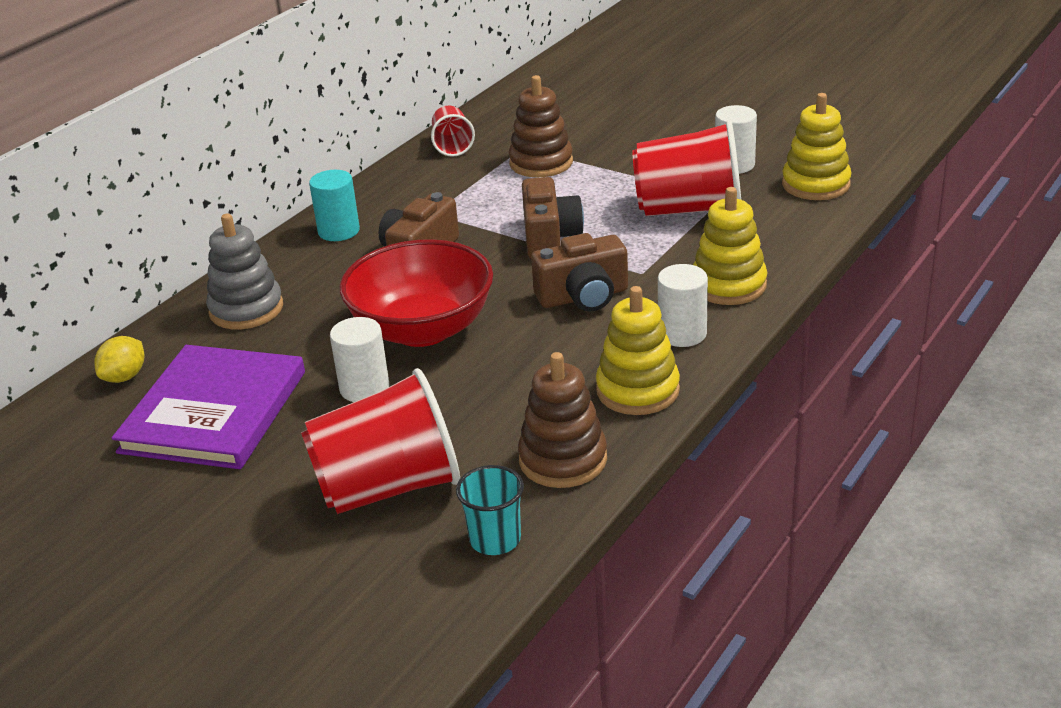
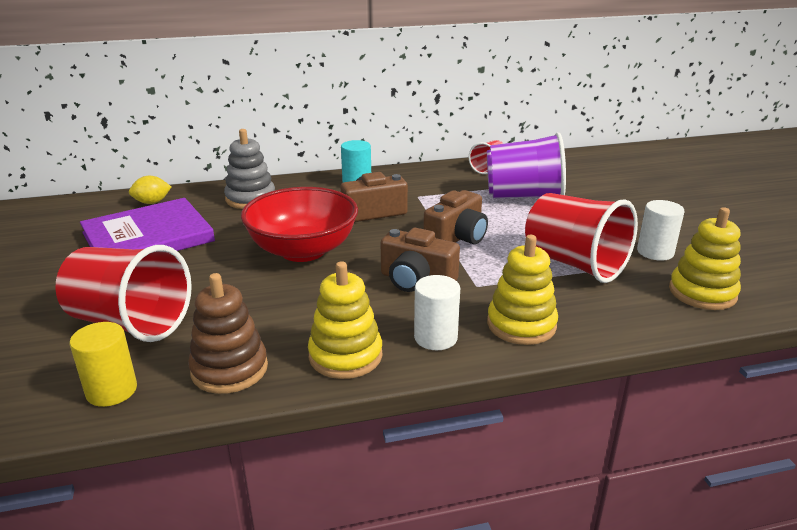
camera: 40 degrees right, 5 degrees down
white cylinder [330,317,389,402] -> none
turquoise cup [456,465,524,555] -> yellow cylinder [70,322,137,407]
brown stacking toy [509,75,573,177] -> purple cup [487,132,566,199]

